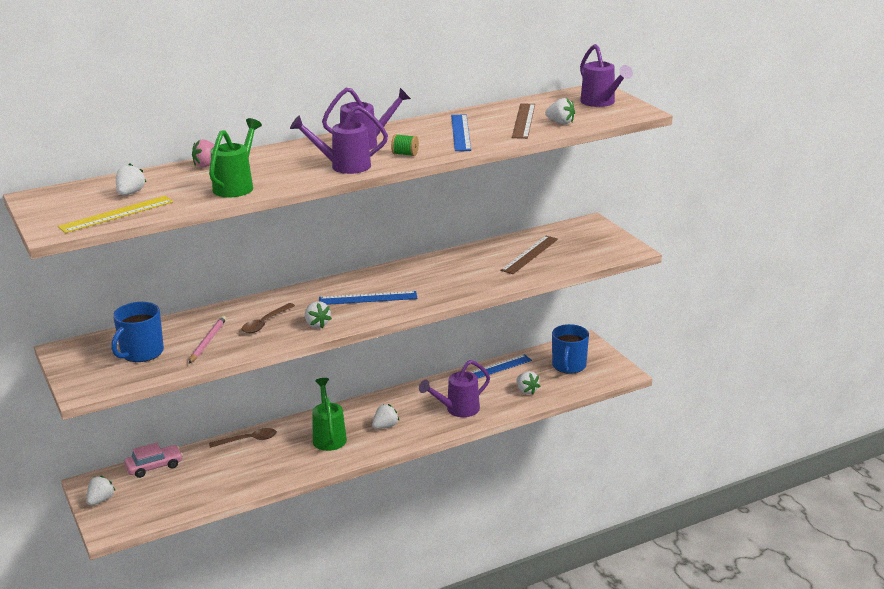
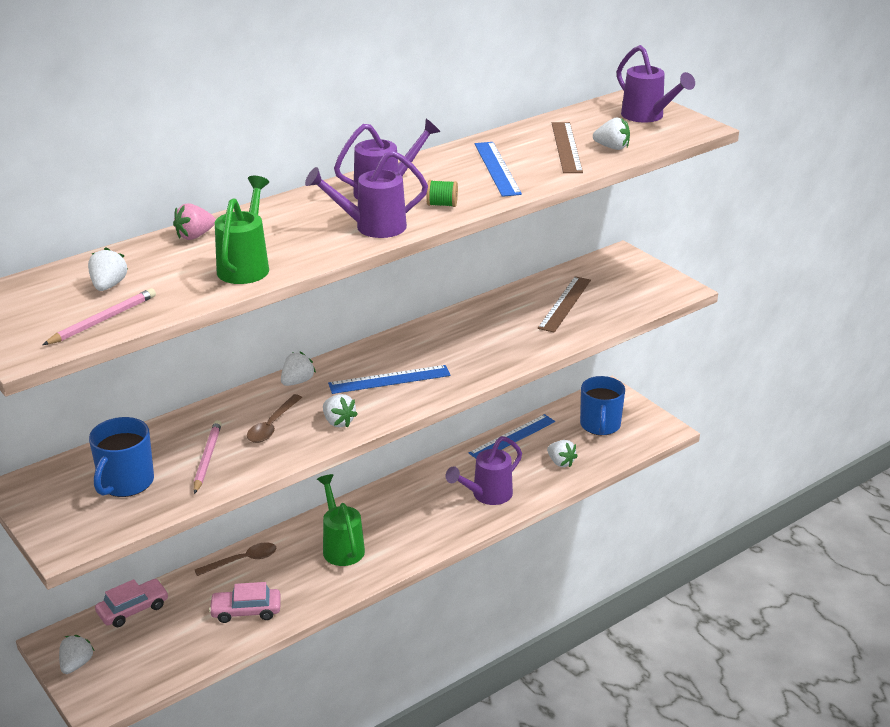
camera: 10 degrees left, 5 degrees up
yellow ruler [58,196,173,233] -> pink pencil [42,288,156,345]
white strawberry [372,404,399,429] -> white strawberry moved to [281,352,316,386]
none -> pink car [209,582,281,623]

